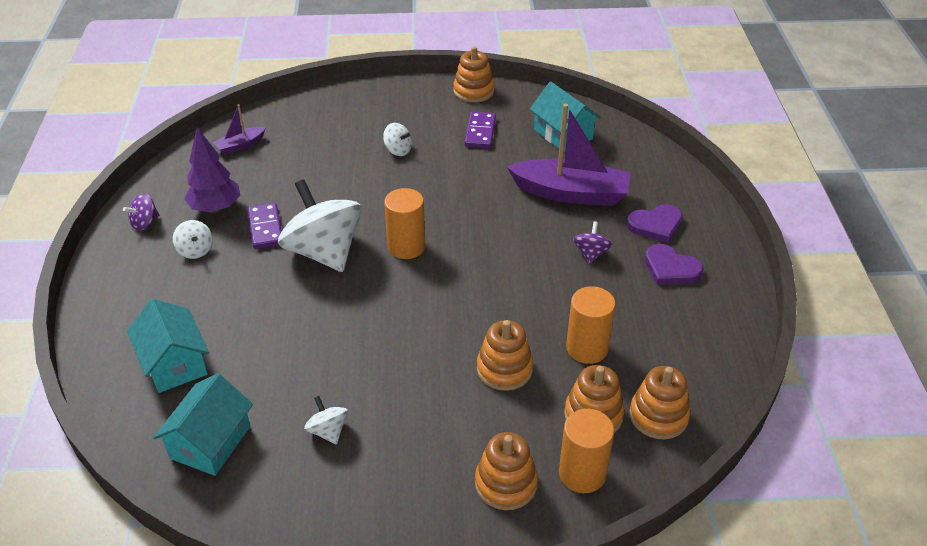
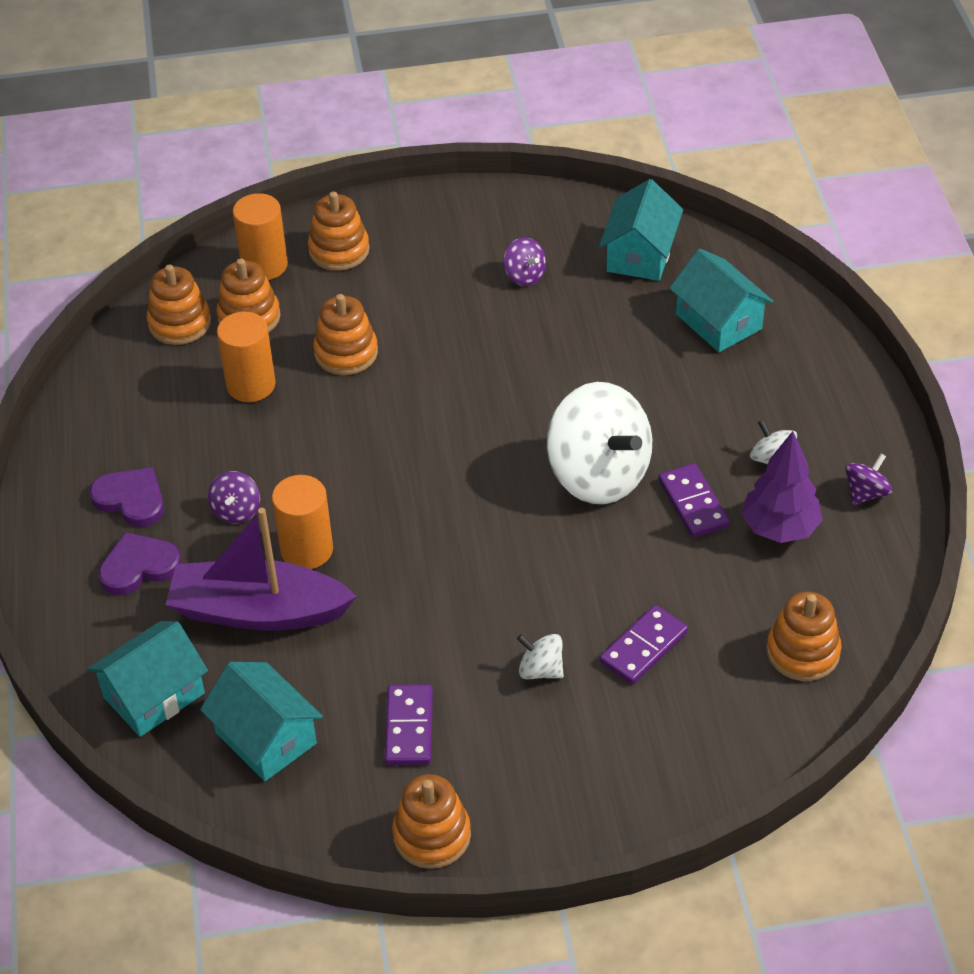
camera: 175 degrees right, 5 degrees up
purple boat [213,104,266,155] -> orange stacking toy [767,592,842,681]
white spinning top [304,396,348,444] -> purple spinning top [503,238,546,286]
orange cylinder [384,188,425,259] -> orange cylinder moved to [272,475,333,569]
none -> turquoise house [87,621,208,737]
none -> purple domino [600,605,688,684]

